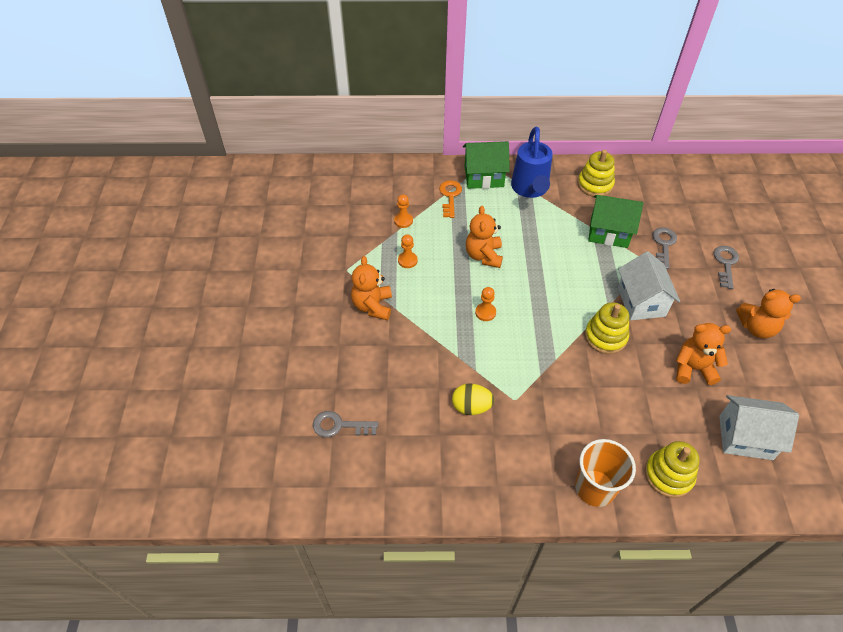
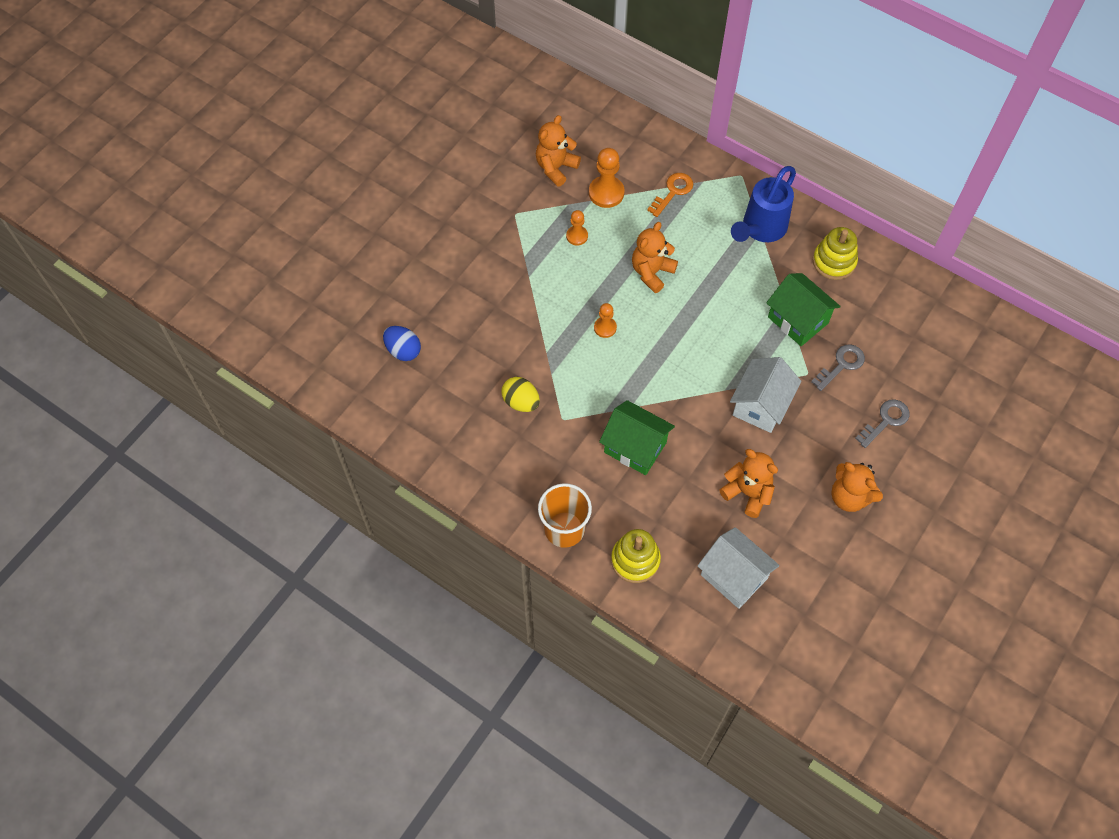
camera: 35 degrees right, 10 degrees up
grey key [313,411,379,437] -> blue egg [383,326,421,361]
orange teddy bear [351,256,392,320] -> orange teddy bear moved to [536,115,581,187]
orange pawn [394,194,413,228] -> orange pawn [589,148,624,208], size x1.66
green house [463,141,510,189] -> green house moved to [599,400,675,475]
yellow stacking toy [585,302,629,354] -> none

